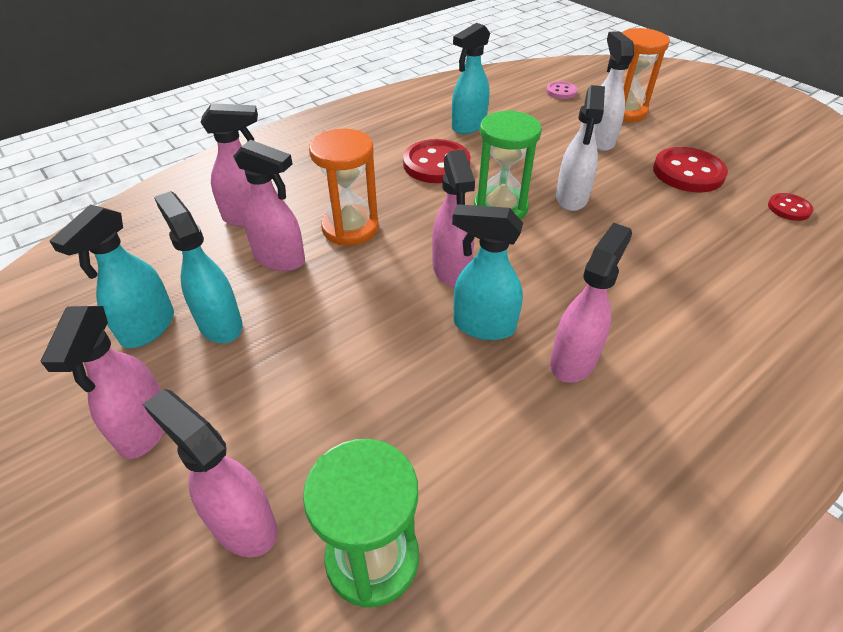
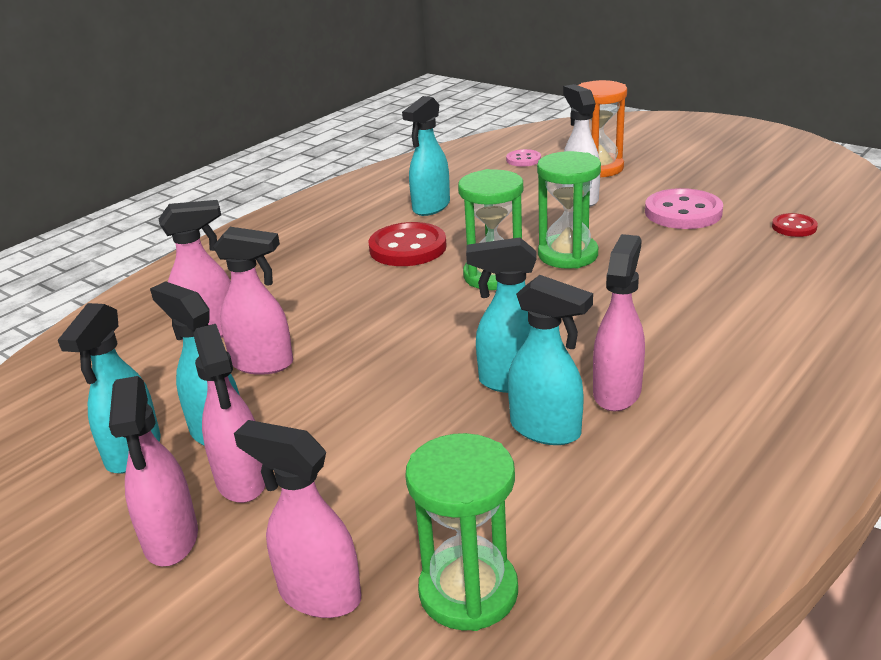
camera: 10 degrees left, 15 degrees down
orange hourglass [309,129,379,246] -> none
pink spray bottle [432,150,475,287] -> pink spray bottle moved to [194,324,265,503]
white spray bottle [556,85,605,211] -> green hourglass [537,151,601,269]
red button [653,147,728,192] -> pink button [645,188,723,229]
none -> turquoise spray bottle [508,275,593,445]

